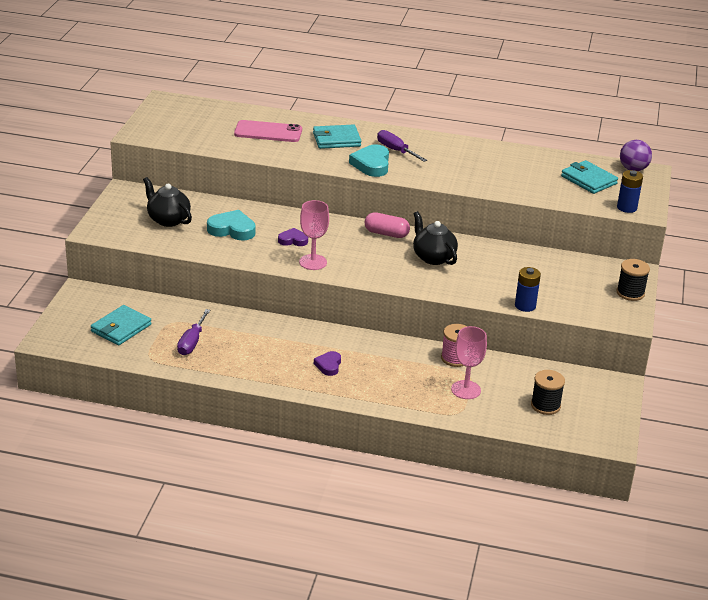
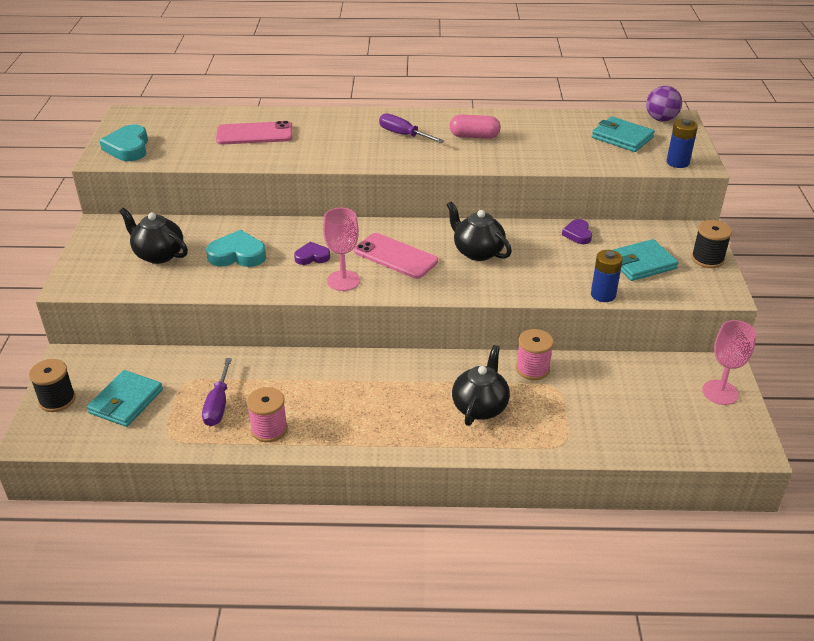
camera: 10 degrees left, 5 degrees up
turquoise wallet [313,124,361,149] -> turquoise wallet moved to [613,239,678,281]
purple heart [314,351,341,376] -> purple heart moved to [562,219,592,244]
turquoise heart [349,144,389,177] -> turquoise heart moved to [99,125,148,161]
pink capsule [364,212,410,238] -> pink capsule moved to [450,114,501,139]
pink goblet [451,326,487,399] -> pink goblet moved to [702,320,756,405]
black spool [531,370,565,415] -> black spool moved to [29,359,76,412]
none -> pink spool [247,387,288,442]
none -> pink phone [354,233,438,279]
none -> black teapot [452,345,510,426]

